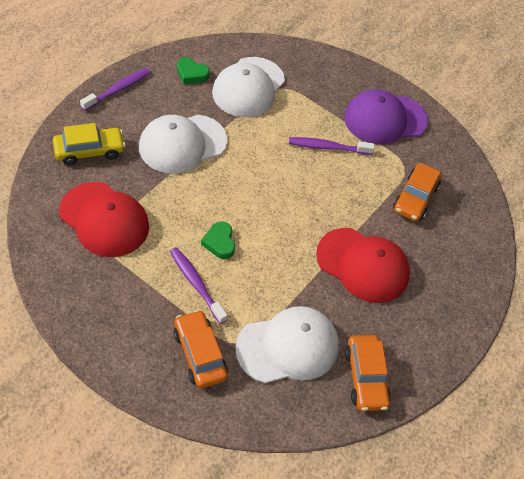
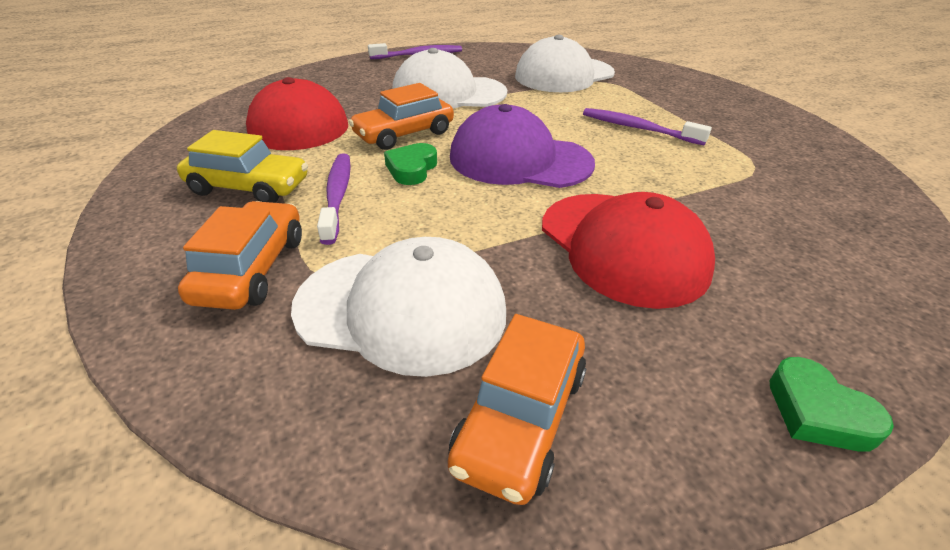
camera: 35 degrees right, 15 degrees down
yellow car [53,123,125,165] -> yellow car moved to [177,130,308,203]
green heart [177,58,210,84] -> green heart moved to [769,357,894,452]
purple cap [344,89,428,145] -> purple cap moved to [450,104,595,188]
orange car [393,163,442,221] -> orange car moved to [349,83,454,150]

